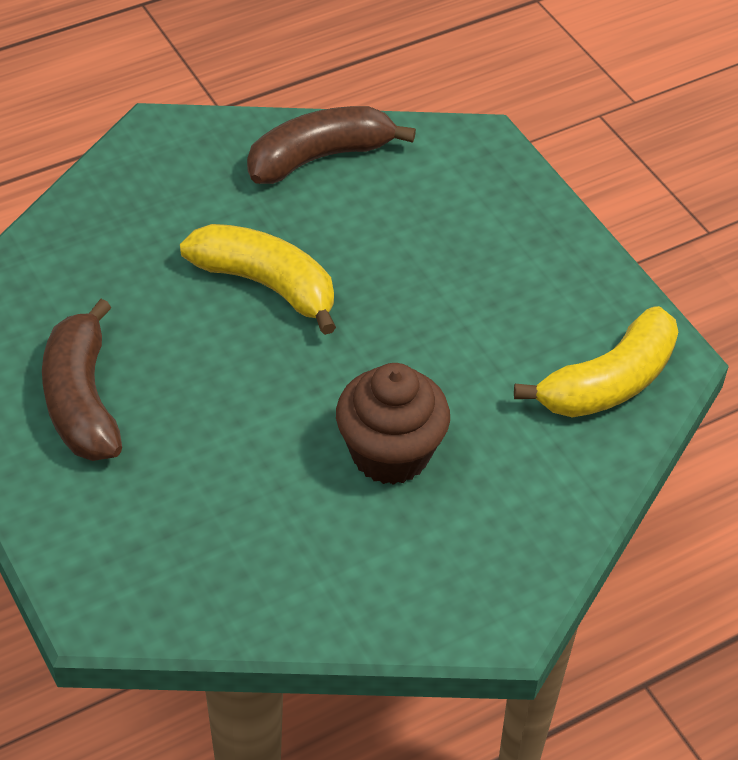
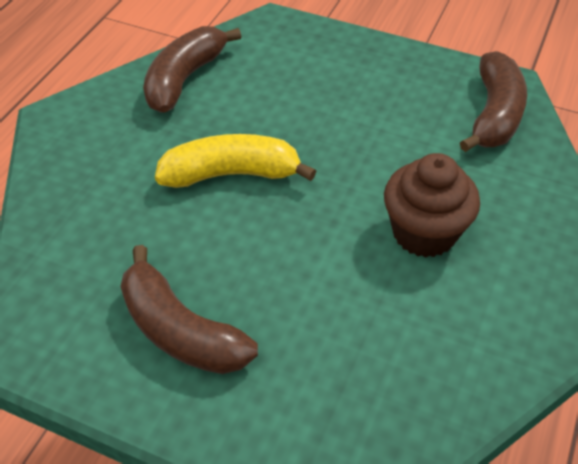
camera: 35 degrees left, 0 degrees up
yellow banana [514,306,678,418] -> brown banana [460,51,527,152]

